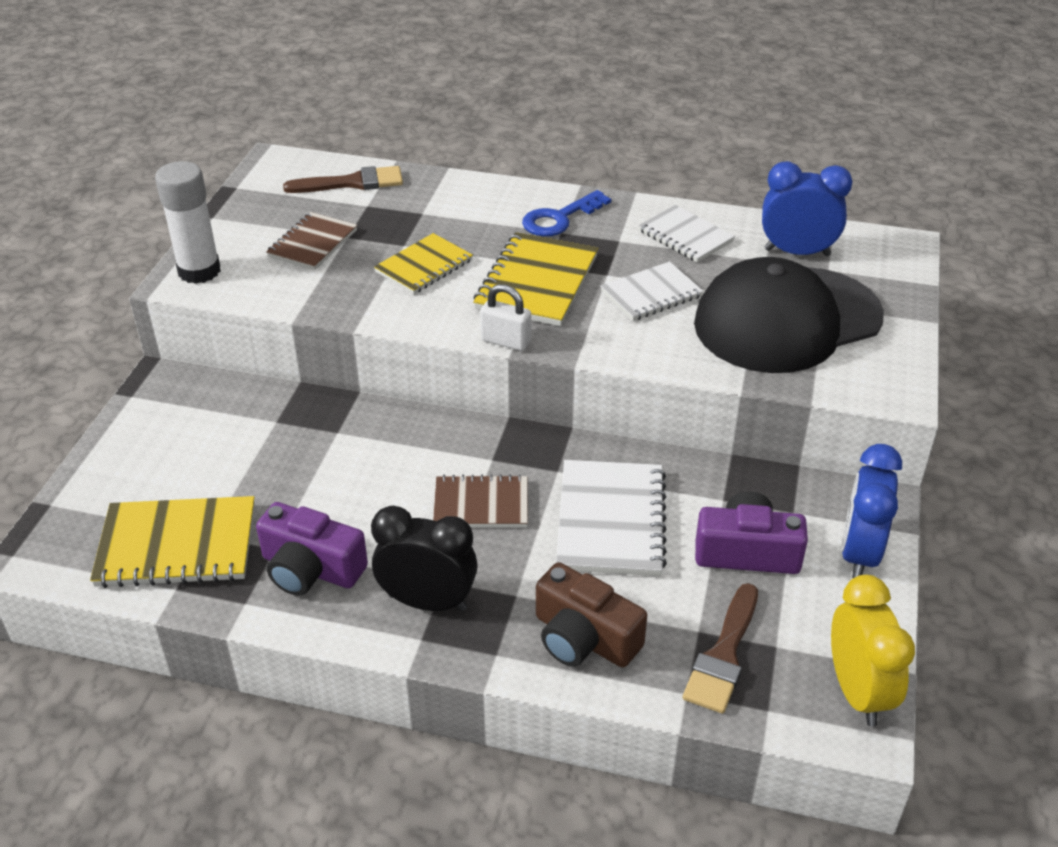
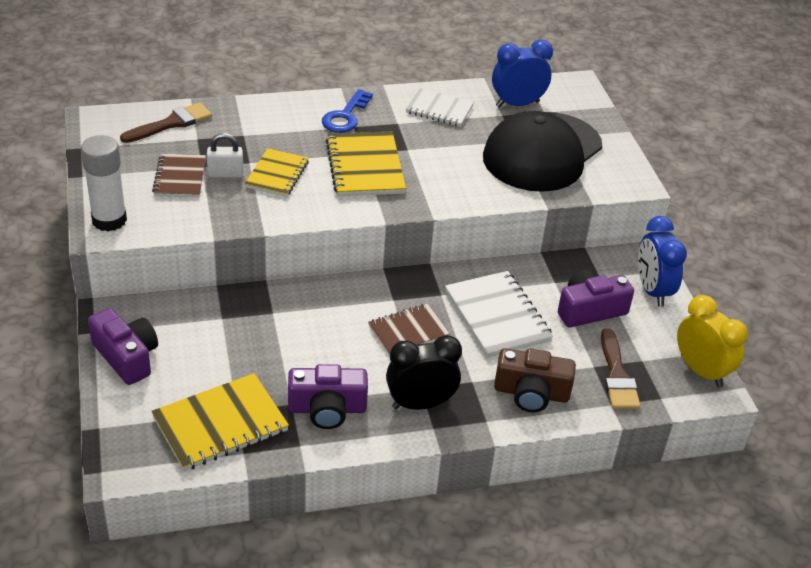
camera: 30 degrees left, 0 degrees up
white padlock [480,284,531,351] -> white padlock moved to [207,133,243,178]
white notebook [601,261,704,321] -> none
none -> purple camera [88,308,158,385]

